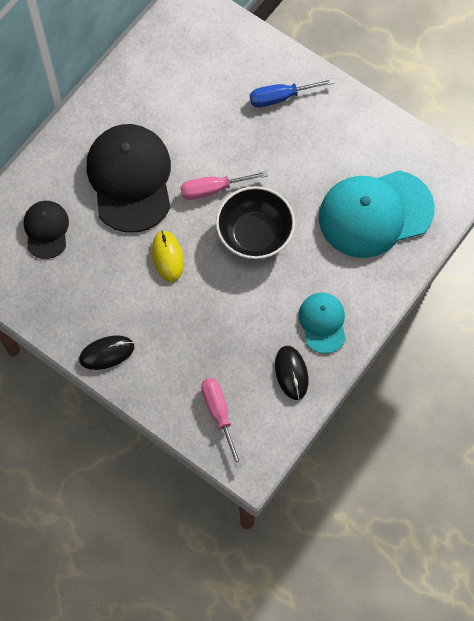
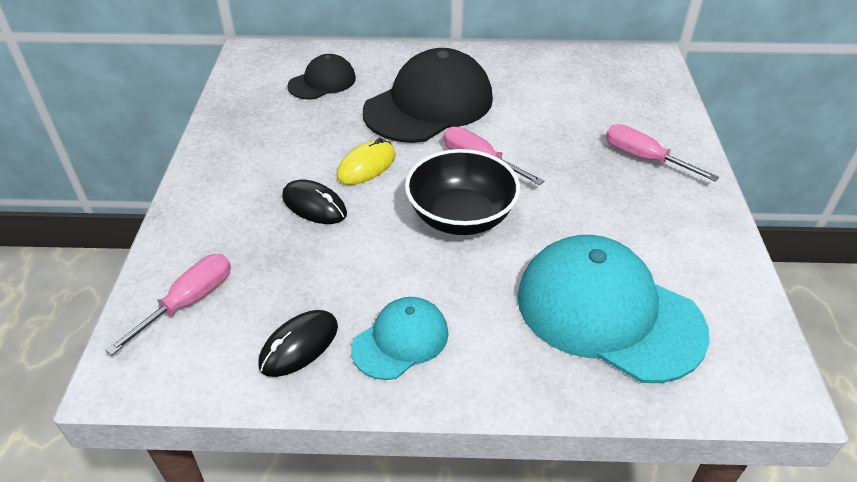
camera: 55 degrees right, 25 degrees down
black mouse [79,335,134,370] -> black mouse moved to [282,180,347,224]
blue screwdriver [250,78,334,107] -> pink screwdriver [606,124,719,182]

